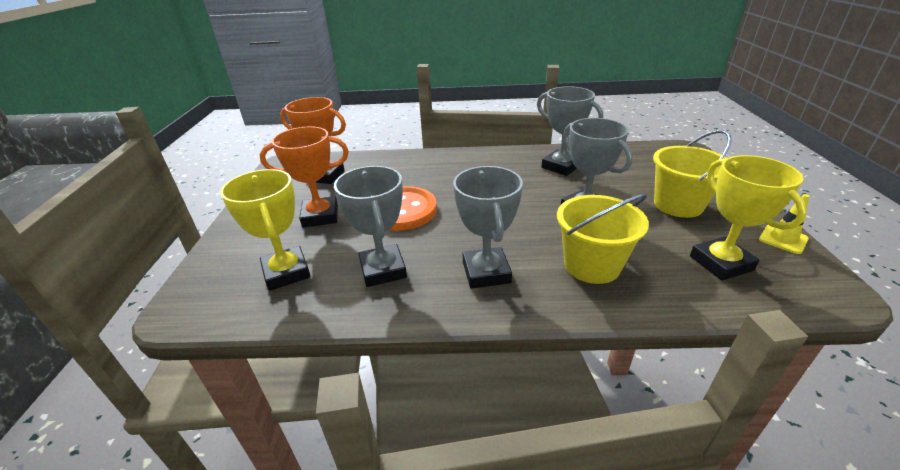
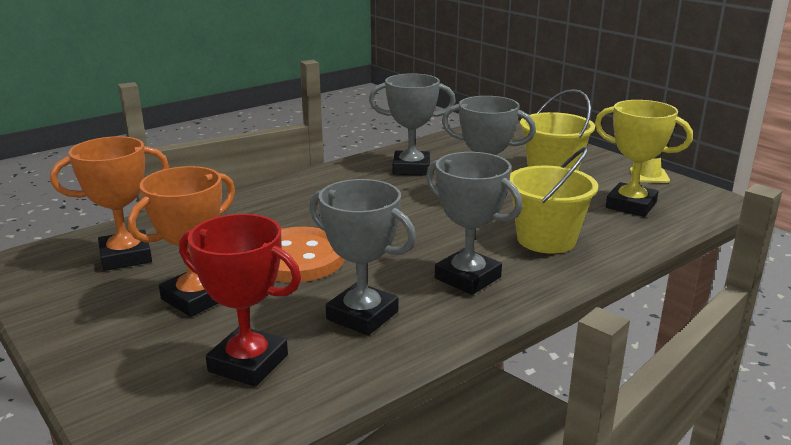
camera: 40 degrees left, 10 degrees down
yellow trophy [220,169,311,291] -> red trophy [179,214,301,387]

